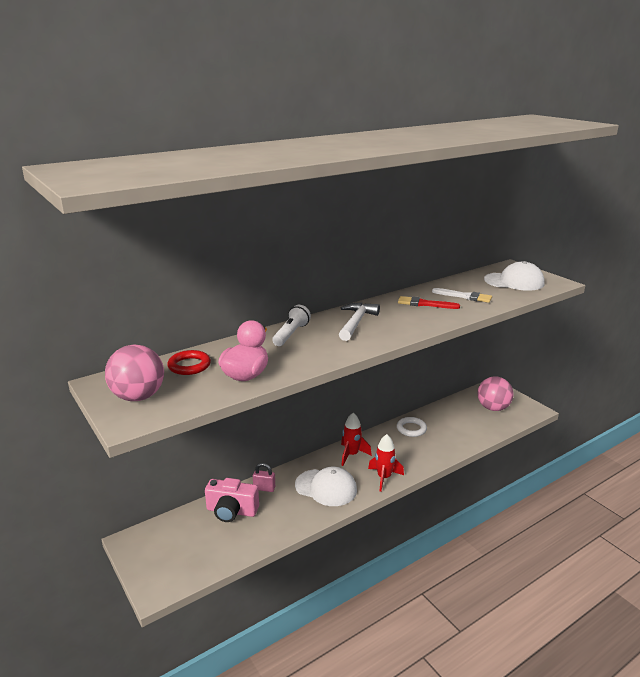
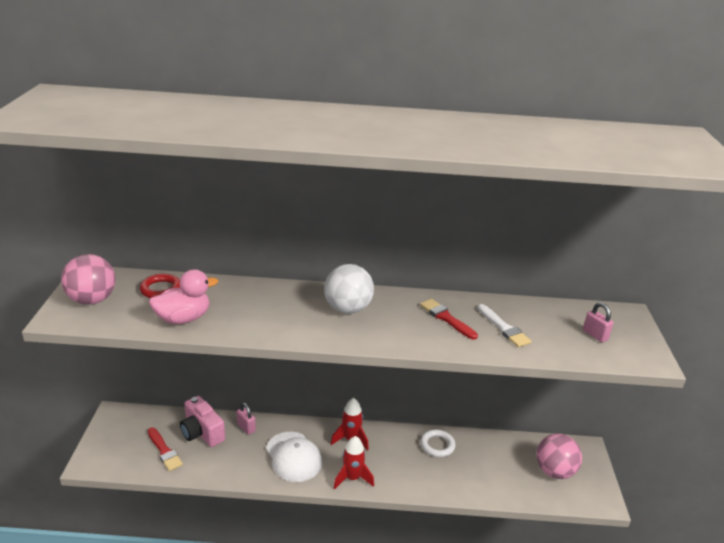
camera: 35 degrees right, 5 degrees up
white flashlight [272,305,311,346] -> none
white hammer [339,302,380,341] -> white ball [324,264,374,314]
white cap [484,261,545,291] -> pink padlock [583,302,613,342]
none -> red brush [148,427,183,471]

